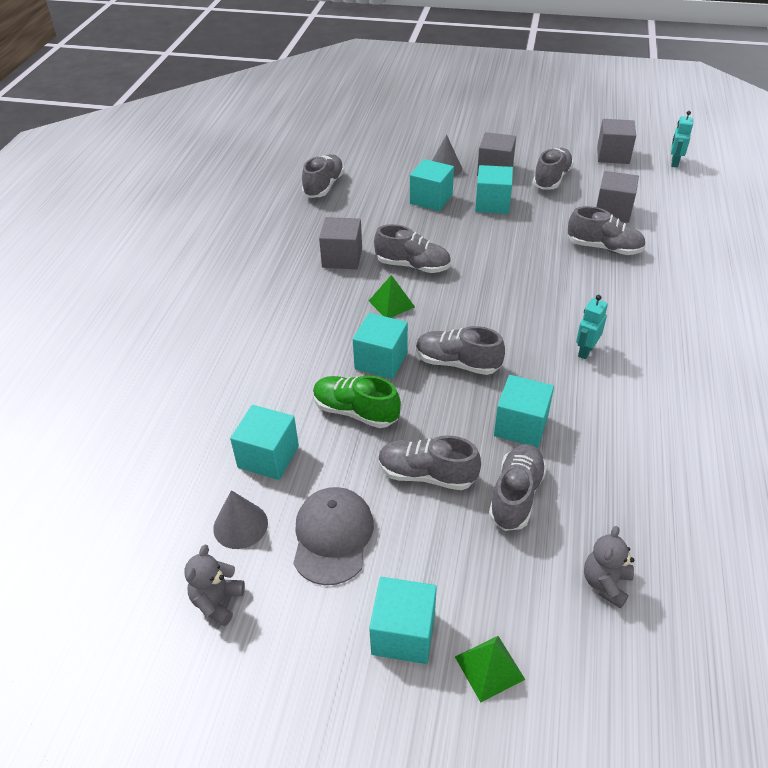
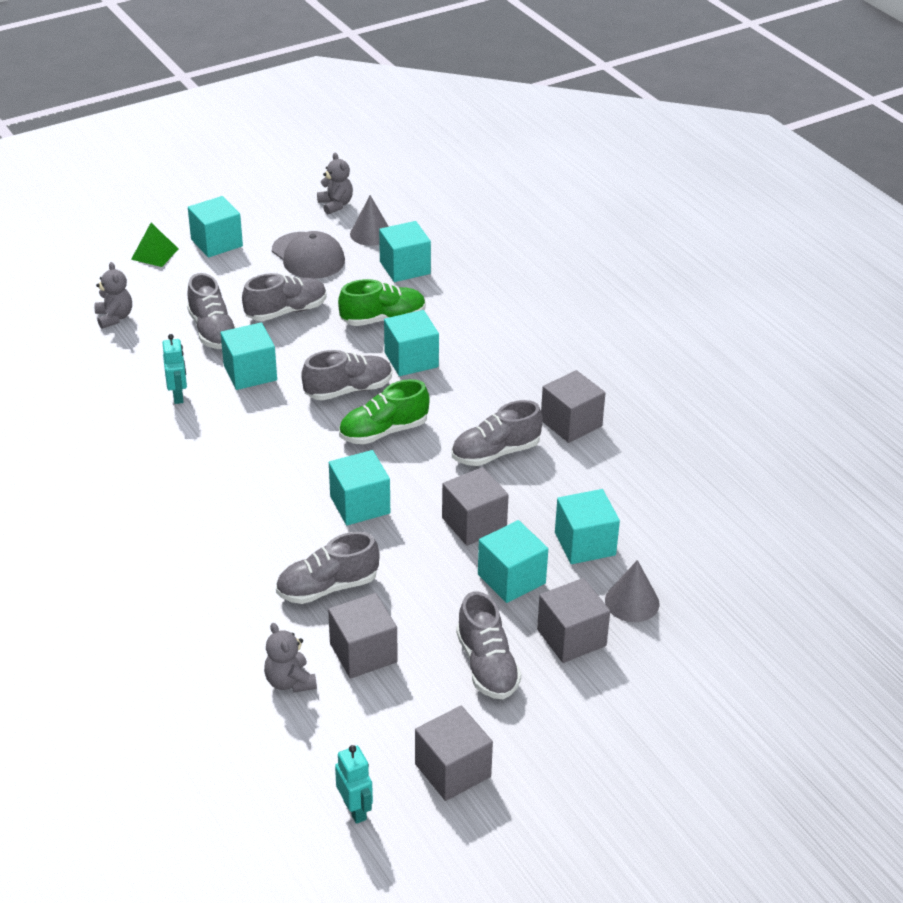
camera: 135 degrees right, 5 degrees down
grey shoe [302,154,345,198] -> none
green pyramid [369,275,415,318] -> none
turquoise robot [576,295,608,359] -> turquoise robot moved to [162,334,187,404]
none -> grey teddy bear [264,623,317,693]
none -> turquoise cube [329,450,390,525]
none -> green shoe [339,379,430,444]
none -> grey cube [442,467,509,546]

